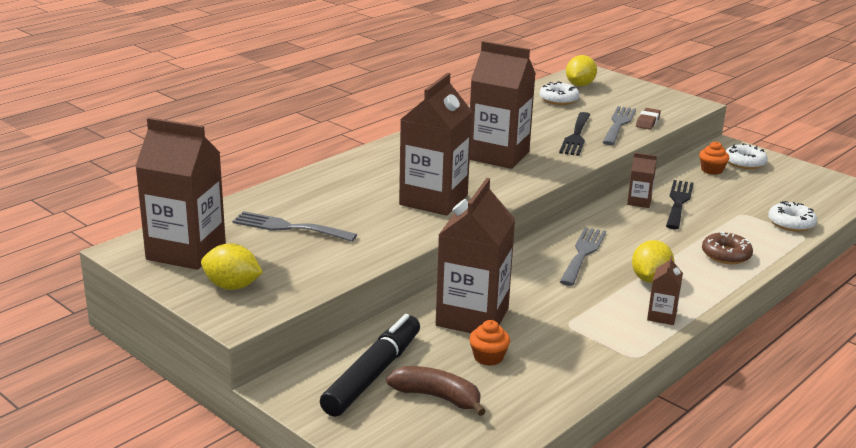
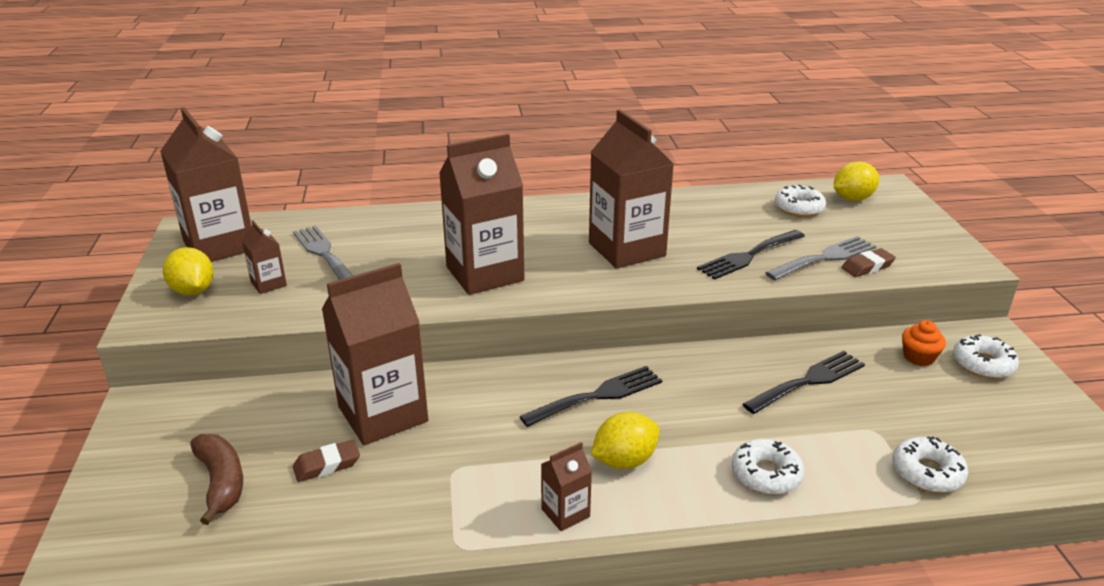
camera: 40 degrees right, 5 degrees up
black marker [320,314,420,417] -> none
orange cupcake [469,320,510,366] -> brown eraser [293,440,360,482]
grey fork [560,227,606,286] -> black fork [519,366,662,427]
brown carton [627,153,657,208] -> brown carton moved to [242,220,287,294]
brown donut [702,232,753,264] -> white donut [732,439,804,495]

